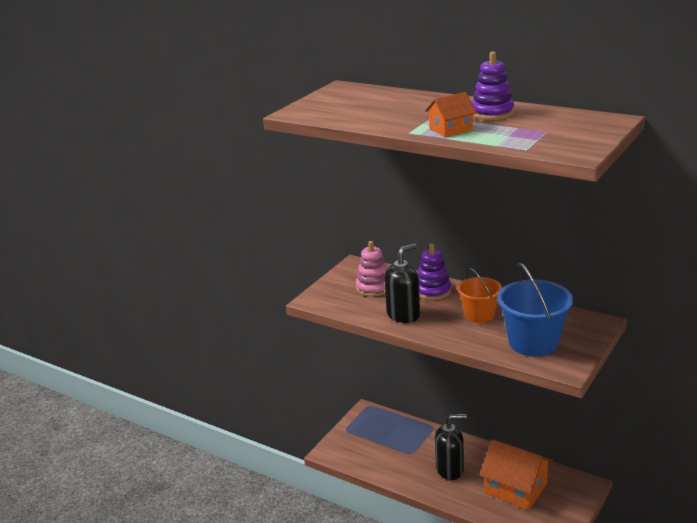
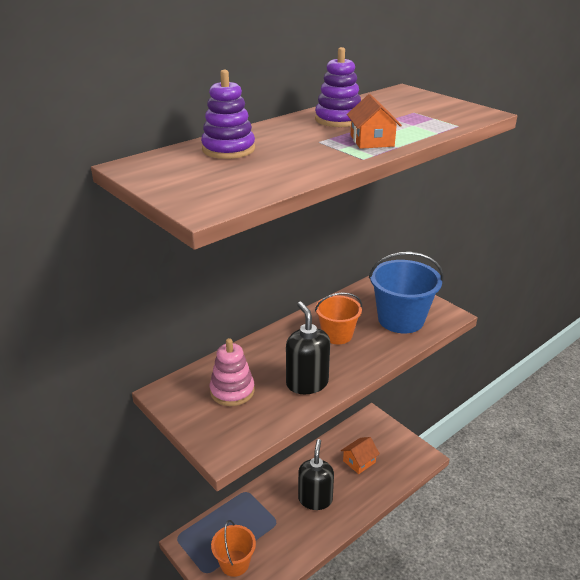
camera: 75 degrees left, 5 degrees up
purple stacking toy [418,243,451,300] -> purple stacking toy moved to [201,70,255,159]
orange house [480,439,553,510] -> orange house [341,437,380,474], size x0.55
none -> orange bucket [211,520,256,577]

